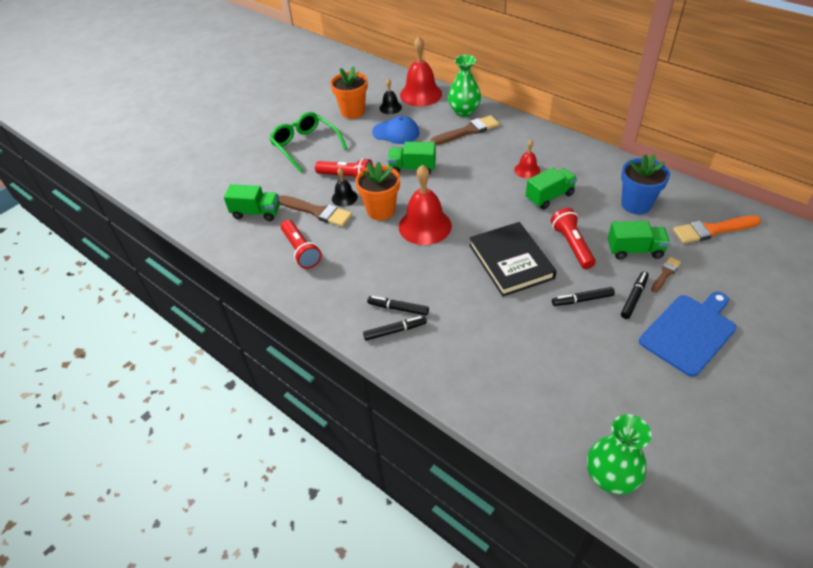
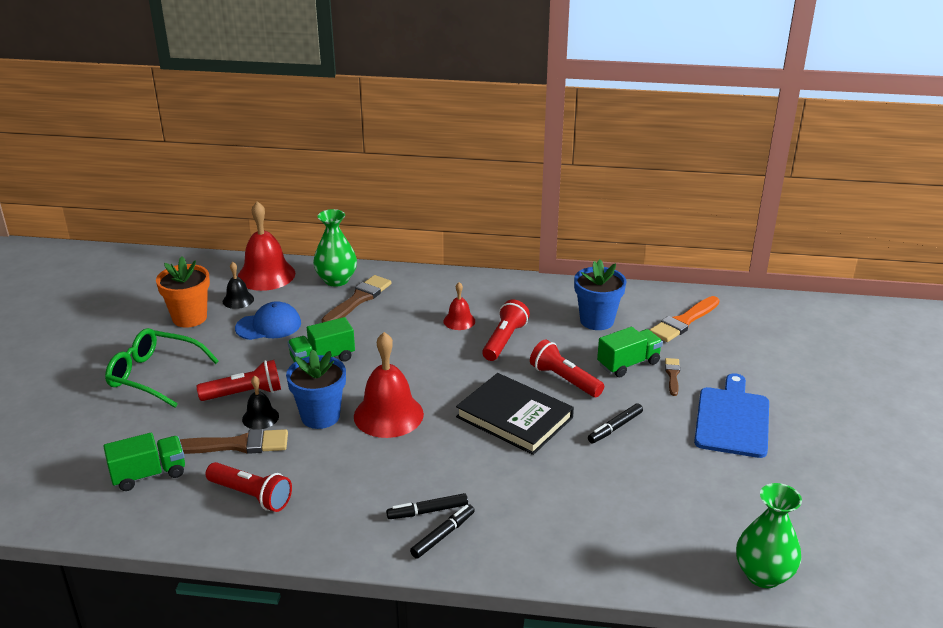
camera: 35 degrees left, 15 degrees down
orange flower pot [355,161,400,220] -> blue flower pot [286,350,346,429]
green truck [525,168,577,209] -> red flashlight [482,299,530,361]
black marker [621,271,649,319] -> none

